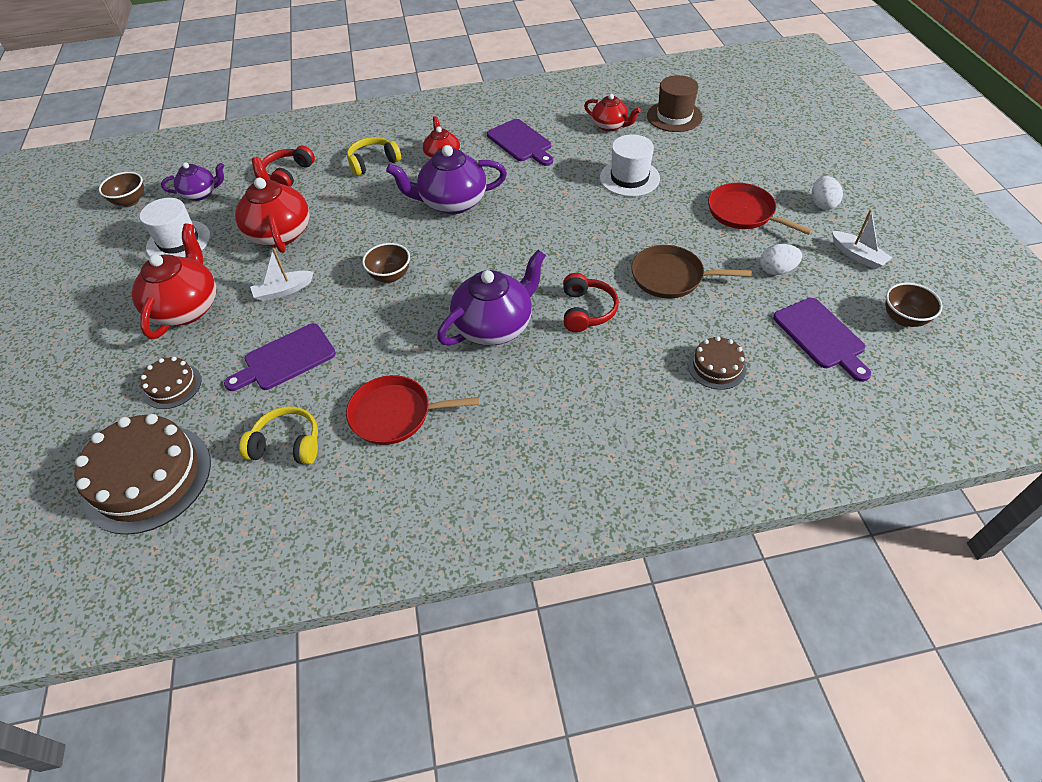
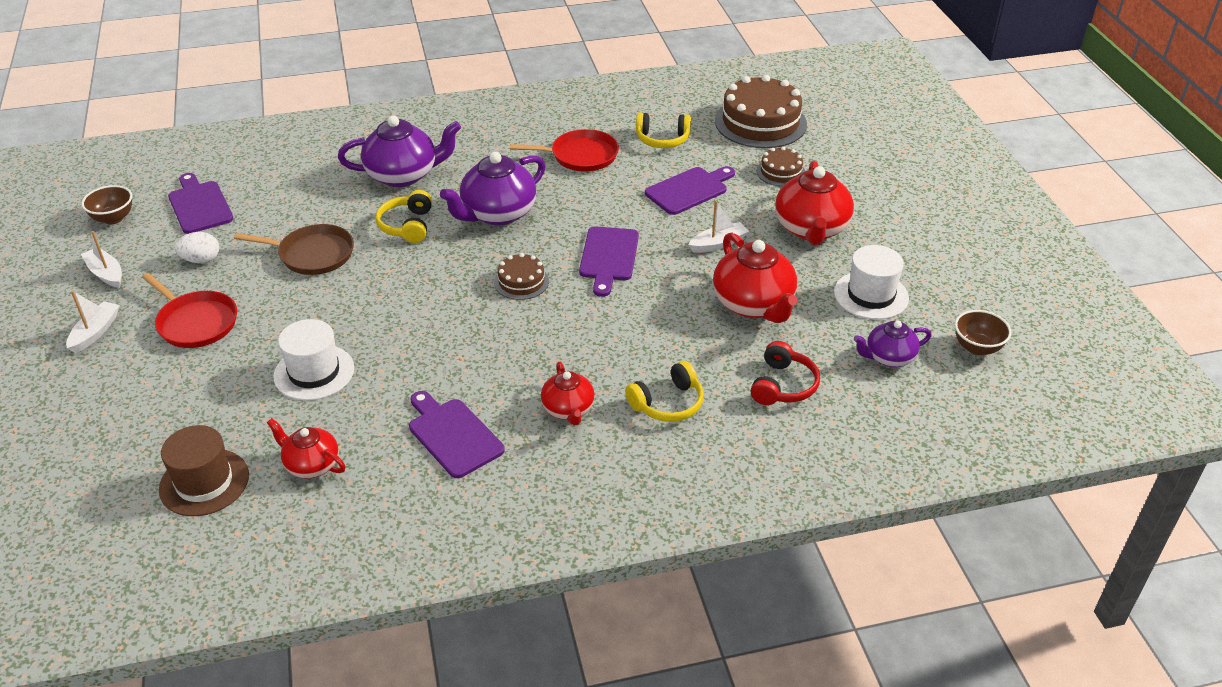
camera: 175 degrees right, 10 degrees down
brown bowl [362,243,410,283] -> purple cutting board [579,227,639,297]
purple teapot [386,145,507,214] -> purple teapot moved to [338,115,461,187]
red headphones [563,273,619,332] -> yellow headphones [376,190,432,243]
brown cake [688,336,746,390] -> brown cake moved to [494,253,549,300]
white egg [812,176,843,210] -> white boat [66,291,120,353]

